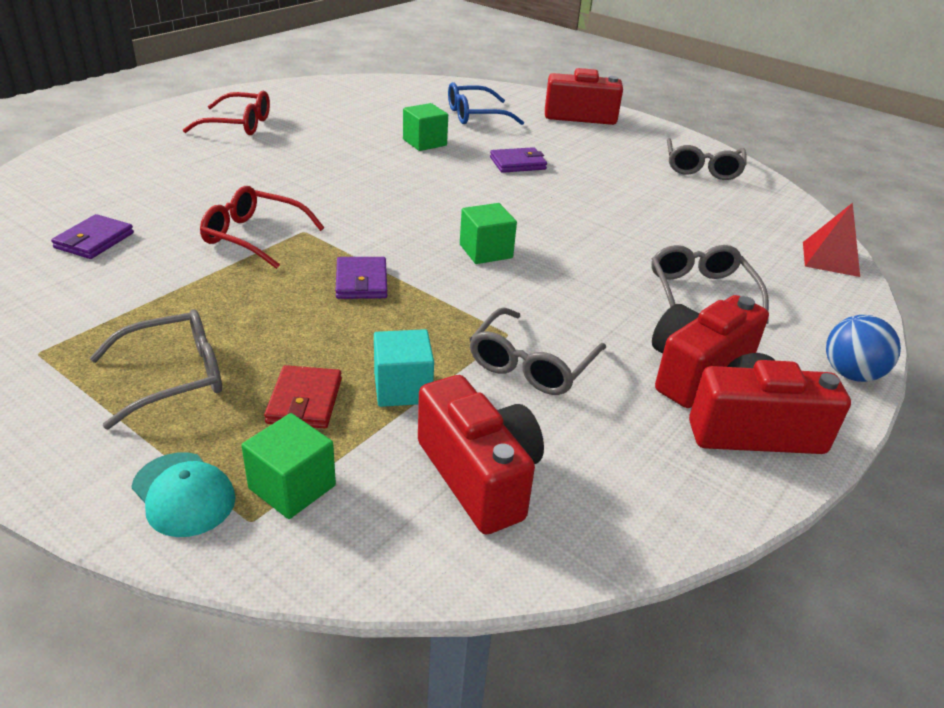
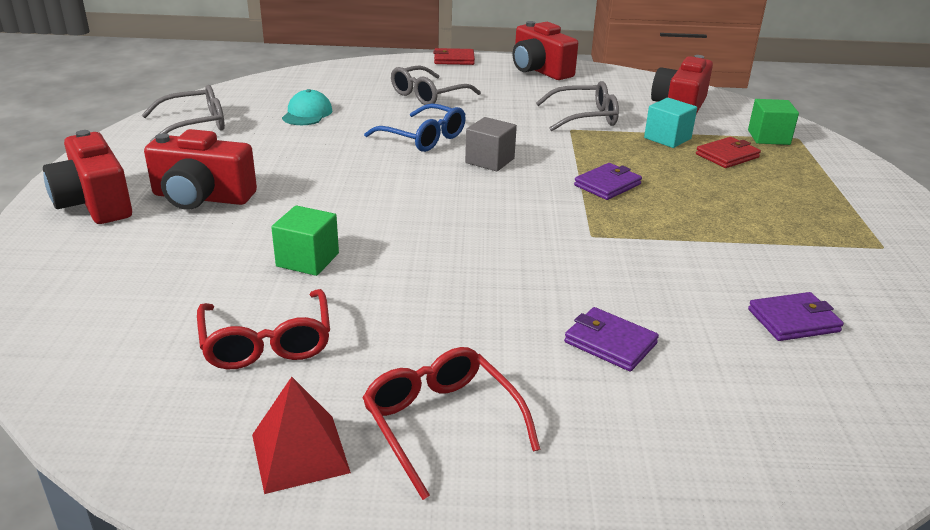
camera: 125 degrees left, 5 degrees down
grey glasses [90,309,222,429] -> none
turquoise cap [131,452,236,537] -> turquoise cap moved to [282,89,332,125]
red glasses [200,186,324,269] -> red glasses moved to [197,289,330,369]
blue glasses [448,82,524,125] -> blue glasses moved to [364,103,466,152]
green cube [460,203,517,264] -> grey cube [465,117,517,171]
purple wallet [490,147,547,173] -> purple wallet moved to [564,307,659,371]
red camera [652,295,769,408] -> red camera moved to [144,129,257,210]
red pyramid [803,203,860,277] -> red pyramid moved to [252,377,351,494]
blue ball [826,315,901,382] -> red wallet [433,48,475,65]

